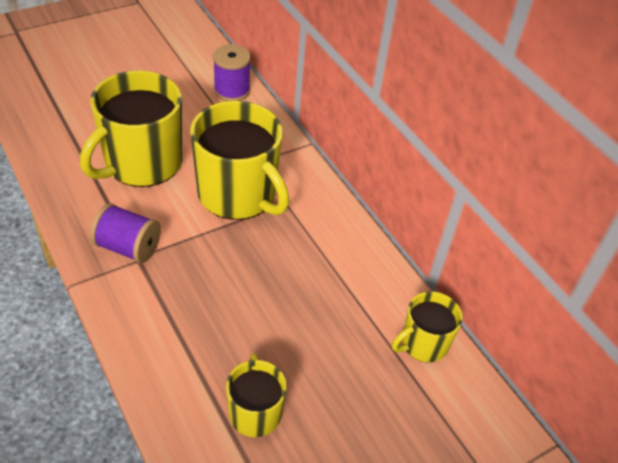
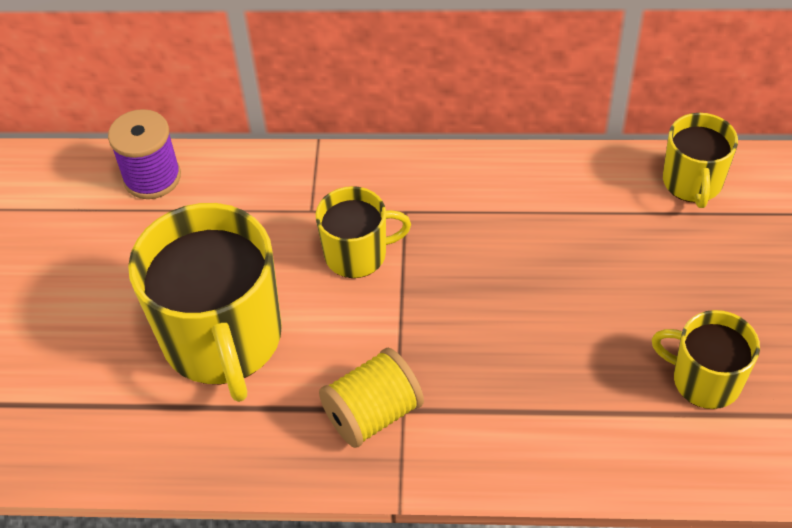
camera: 50 degrees left, 5 degrees up
purple spool [90,203,161,263] -> yellow spool [319,348,424,448]
yellow mug [190,101,289,220] -> yellow mug [316,186,411,278], size x0.54

